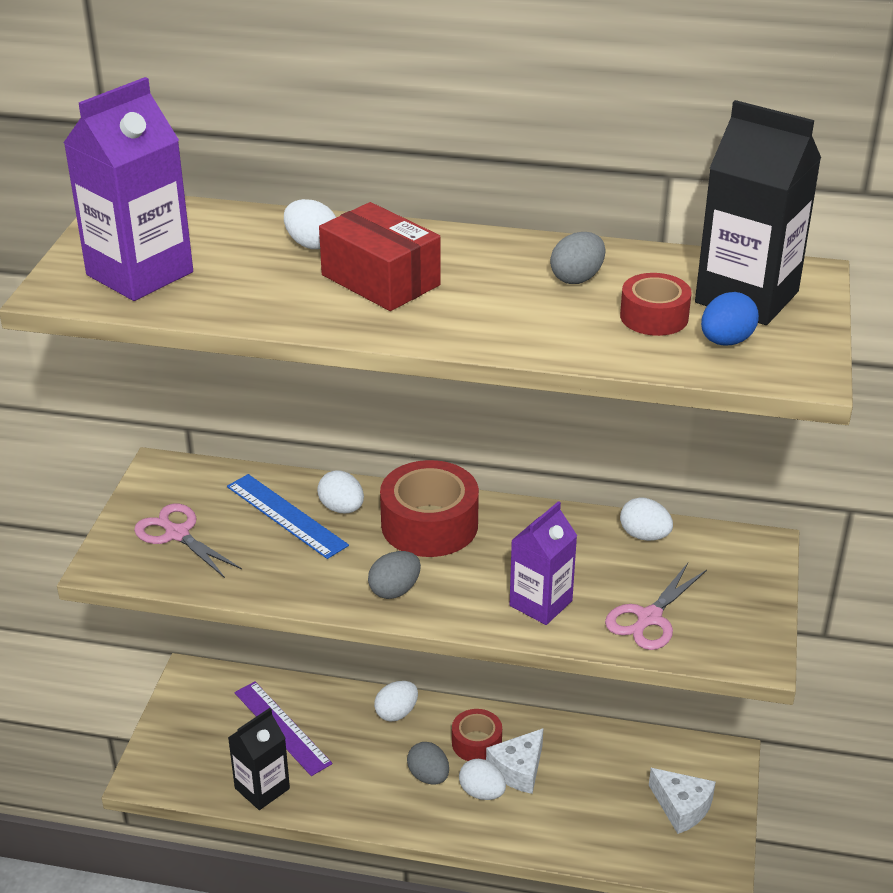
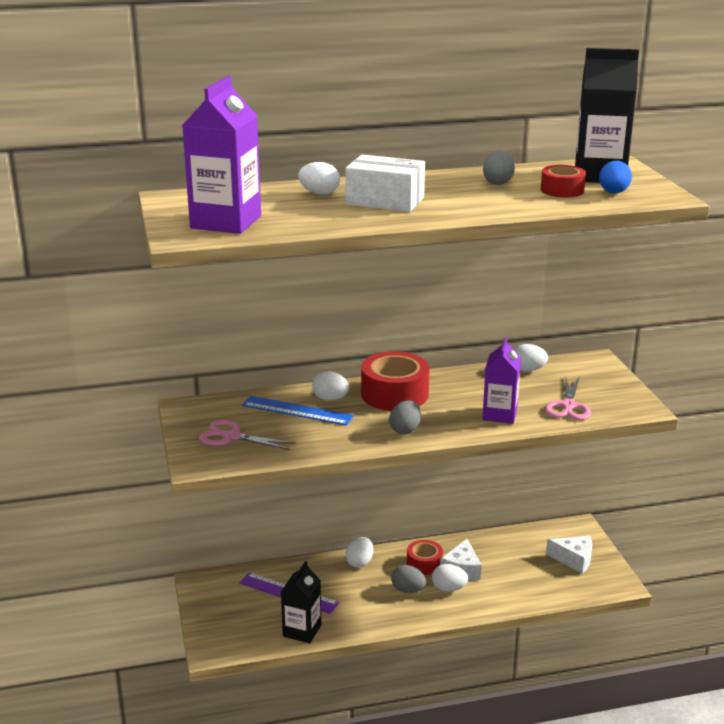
camera: 25 degrees left, 10 degrees down
red box [319,202,441,311] -> white box [345,154,425,212]

